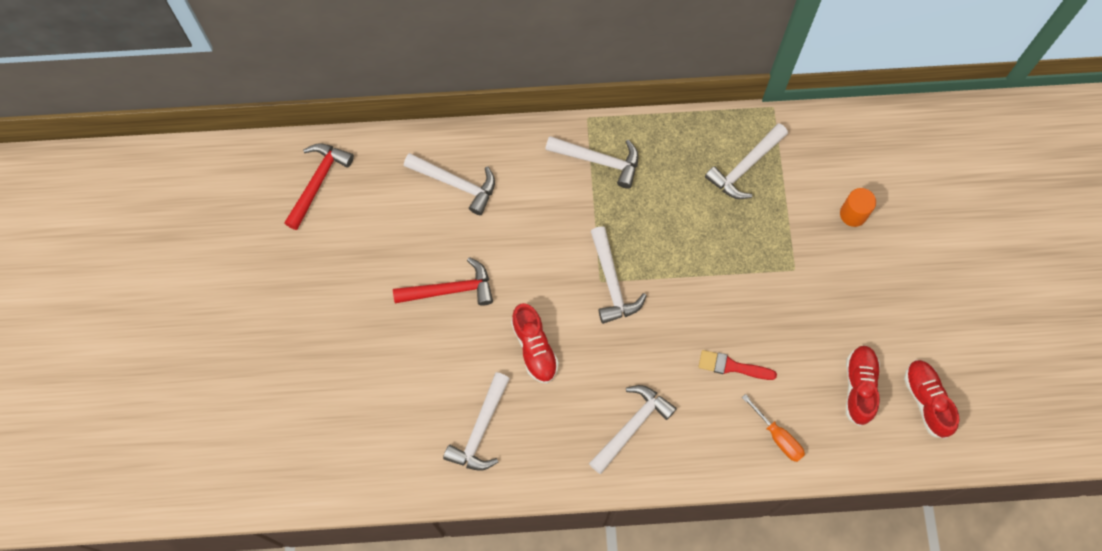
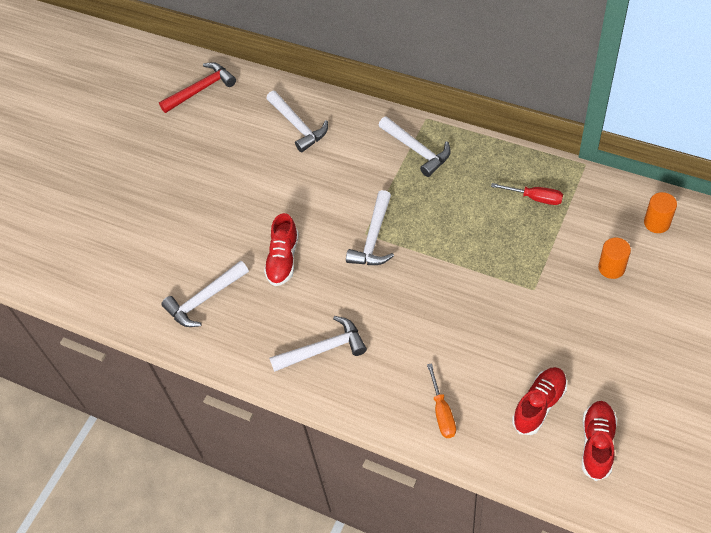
camera: 35 degrees right, 15 degrees down
red hammer [393,257,493,306] -> none
red brush [698,350,777,380] -> none
white hammer [705,123,788,199] -> red screwdriver [491,183,563,205]
none -> orange cylinder [644,192,677,233]

